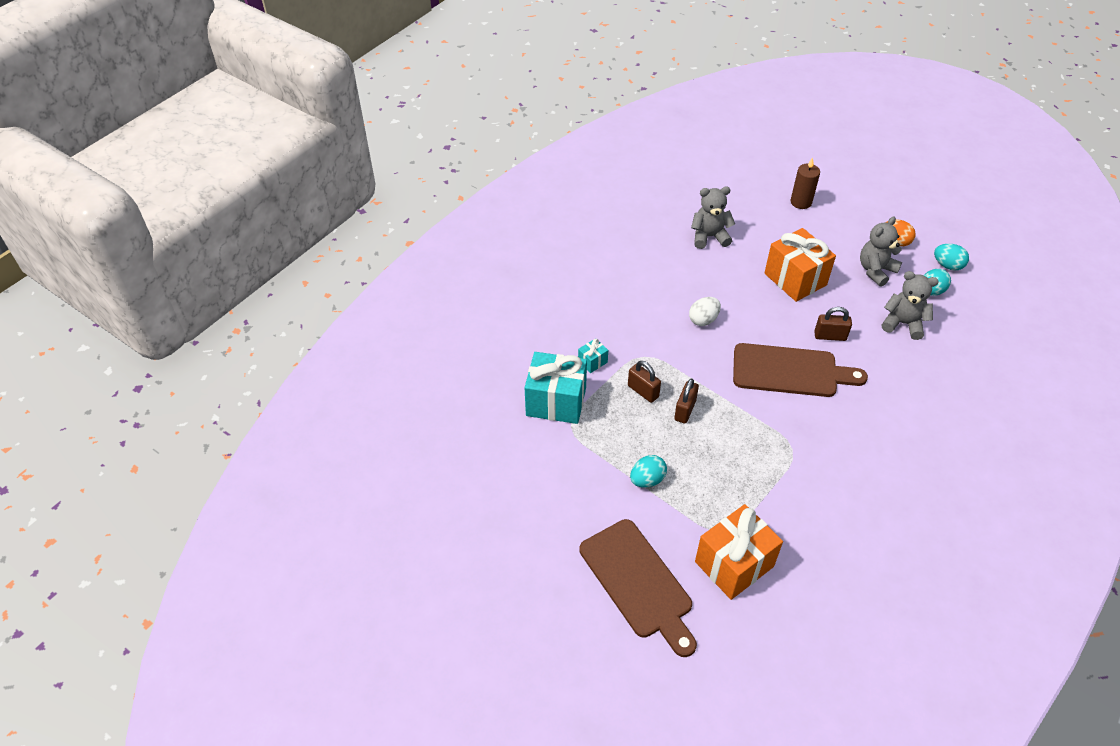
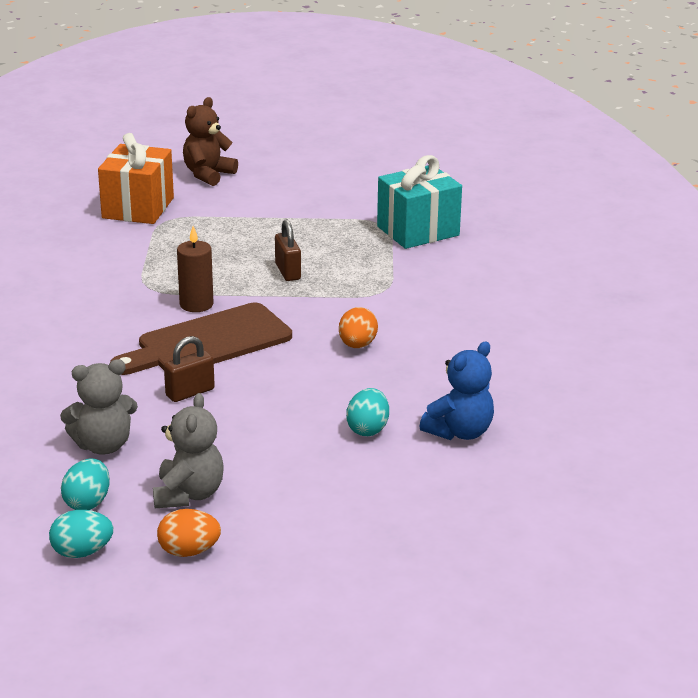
camera: 140 degrees right, 20 degrees down
turquoise gift [578,338,608,373] -> none
brown cutting board [579,519,697,657] -> brown teddy bear [183,97,238,186]
brown padlock [628,361,661,403] -> none
turquoise egg [630,455,667,488] -> turquoise egg moved to [346,388,389,436]
white egg [689,297,721,326] -> orange egg [339,307,378,348]
grey teddy bear [691,187,735,249] -> blue teddy bear [419,341,494,440]
orange gift [764,228,836,302] -> none
brown candle [791,157,820,209] -> brown candle moved to [177,226,214,312]

